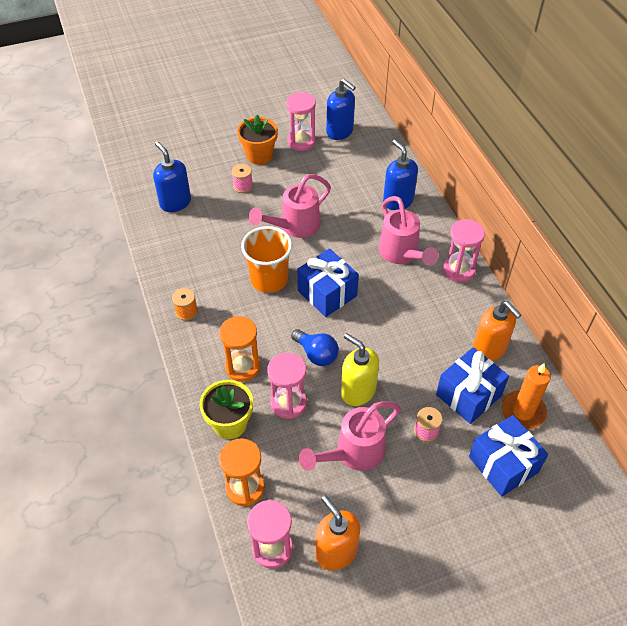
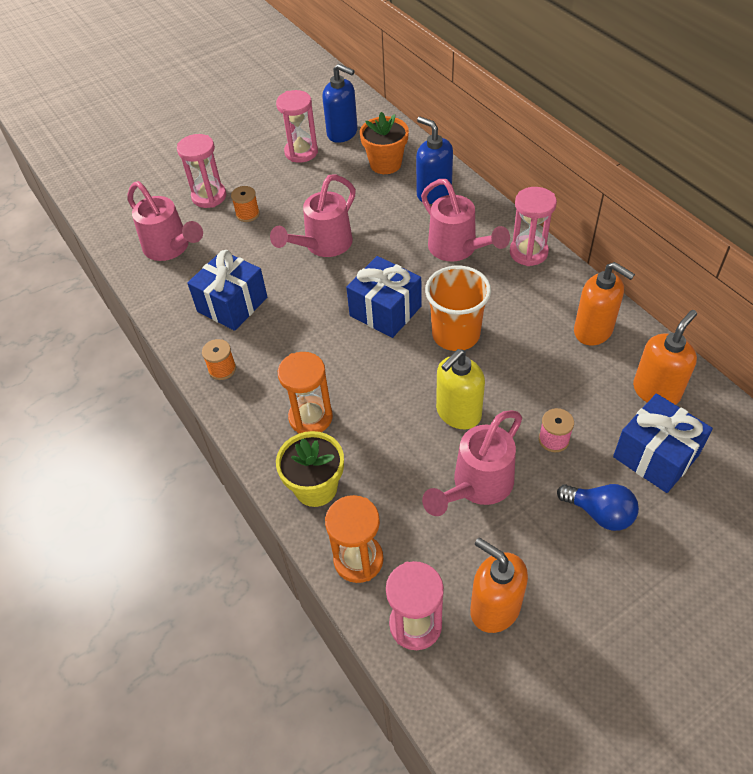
camera: 10 degrees left, 0 degrees up
blue soap dispenser [153,142,191,212] -> pink watering can [127,181,203,261]
pink spool [232,164,253,193] -> orange spool [231,186,260,222]
orange flower pot [237,115,278,165] -> orange flower pot moved to [360,112,409,174]
orange cup [241,226,292,293] -> orange cup moved to [425,266,491,351]
pink hourglass [267,353,307,419] -> pink hourglass moved to [177,134,226,208]
blue light bulb [291,329,339,366] -> blue light bulb moved to [557,484,639,531]
yellow soap dispenser [341,333,379,406] -> yellow soap dispenser turned 75 degrees counterclockwise [436,349,485,429]
blue gift [436,347,509,424] -> blue gift moved to [187,250,267,331]
orange candle [502,363,551,430] -> orange soap dispenser [633,310,697,405]

